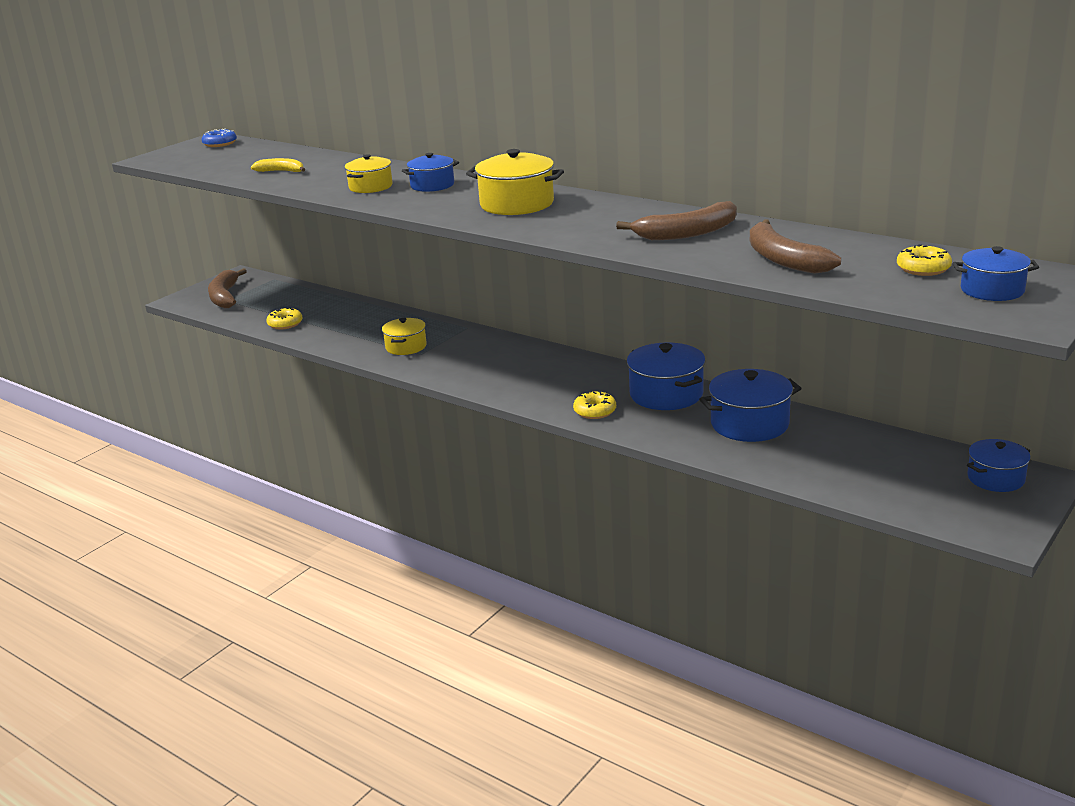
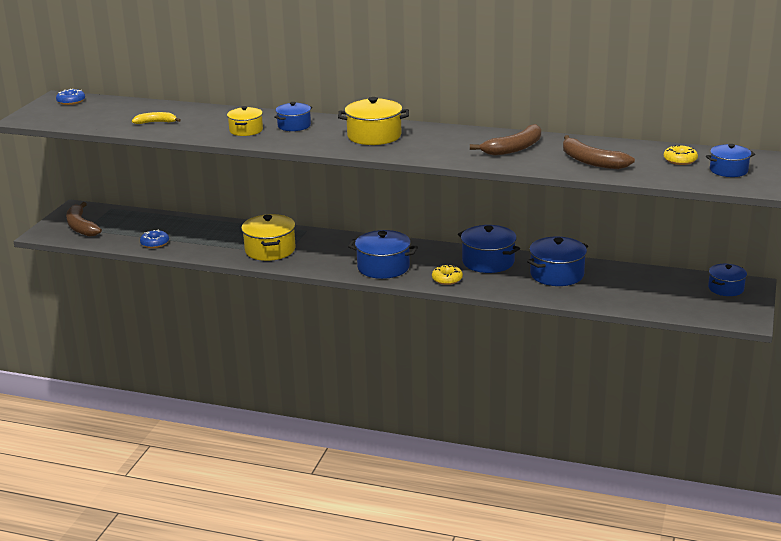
camera: 20 degrees left, 0 degrees up
yellow donut [266,308,303,329] -> blue donut [140,229,169,248]
yellow pot [382,318,427,355] -> yellow pot [241,214,295,261], size x1.58
none -> blue pot [348,230,418,279]

